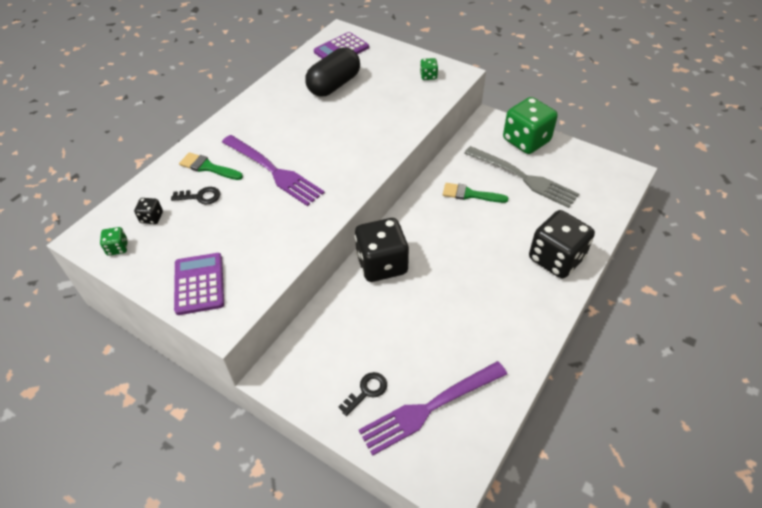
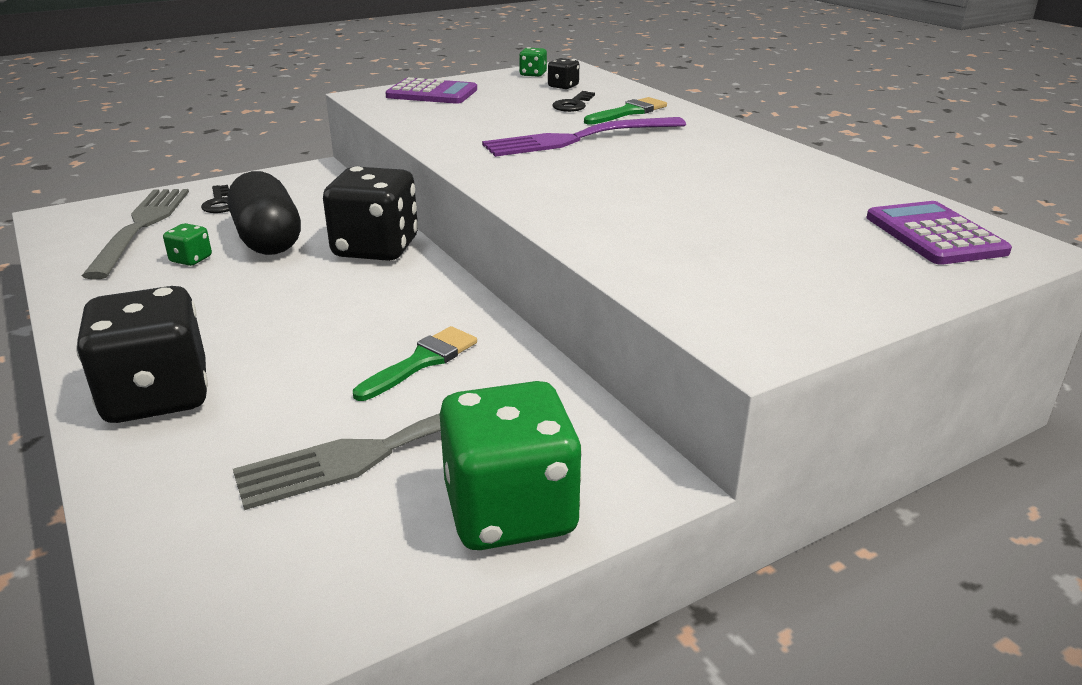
camera: 115 degrees right, 20 degrees down
black capsule [305,47,360,96] -> black capsule moved to [227,171,301,255]
purple fork [359,361,507,456] -> grey fork [82,189,189,279]
green dice [420,58,438,80] -> green dice moved to [163,223,212,266]

